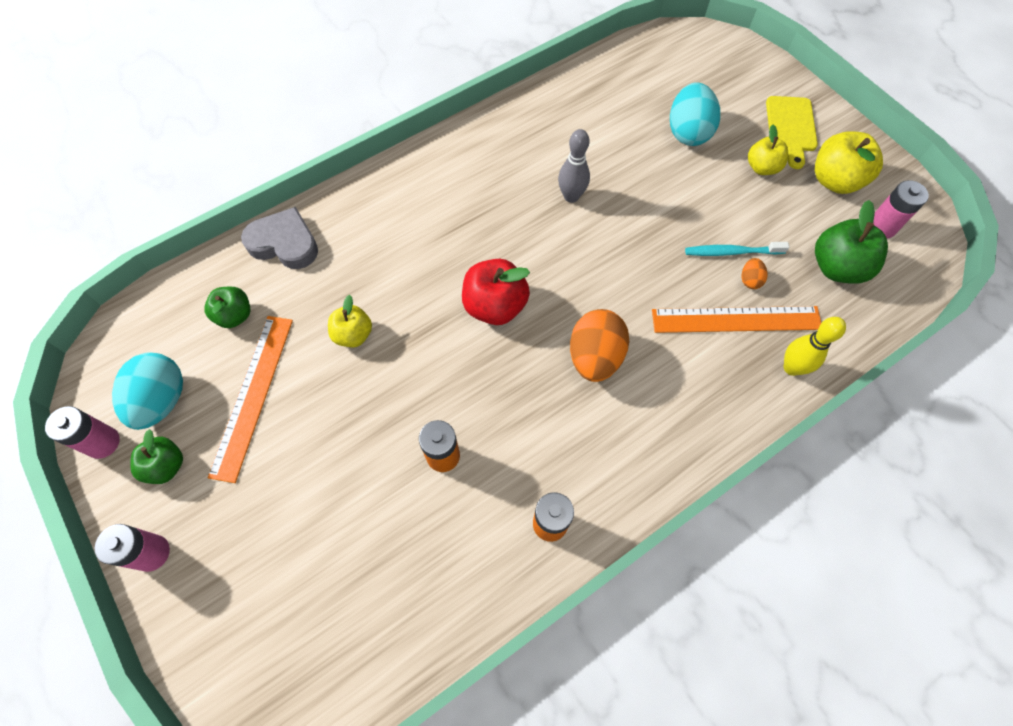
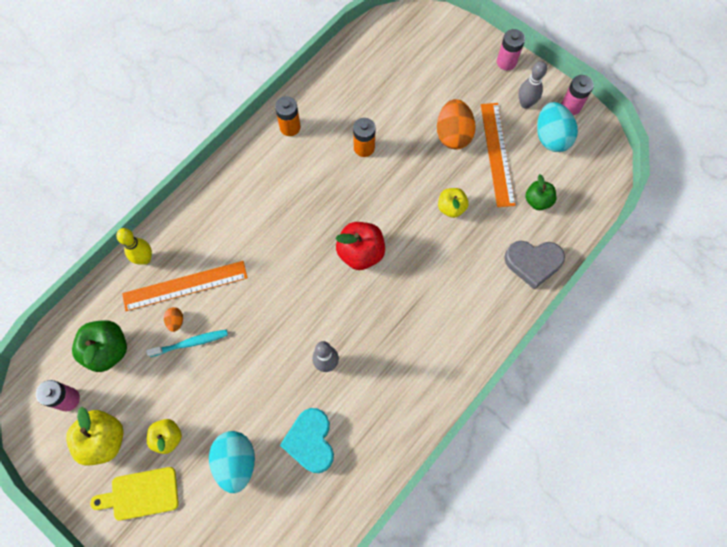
camera: 165 degrees right, 5 degrees up
green apple [130,429,183,484] -> grey bowling pin [519,61,547,109]
orange egg [570,309,629,382] -> orange egg moved to [437,99,476,150]
yellow cutting board [766,96,818,169] -> yellow cutting board turned 90 degrees counterclockwise [90,467,179,520]
none -> turquoise heart [280,408,334,473]

